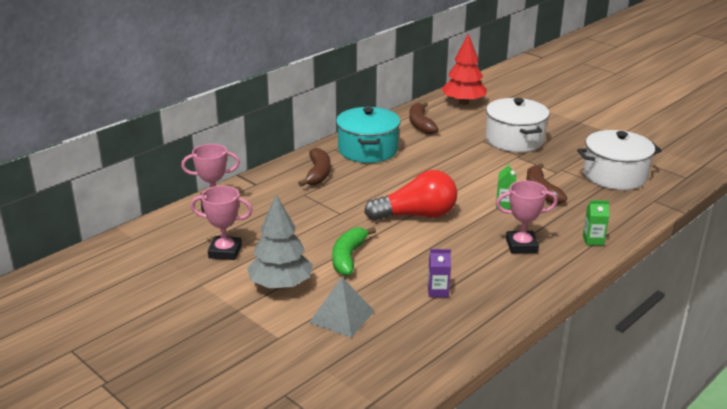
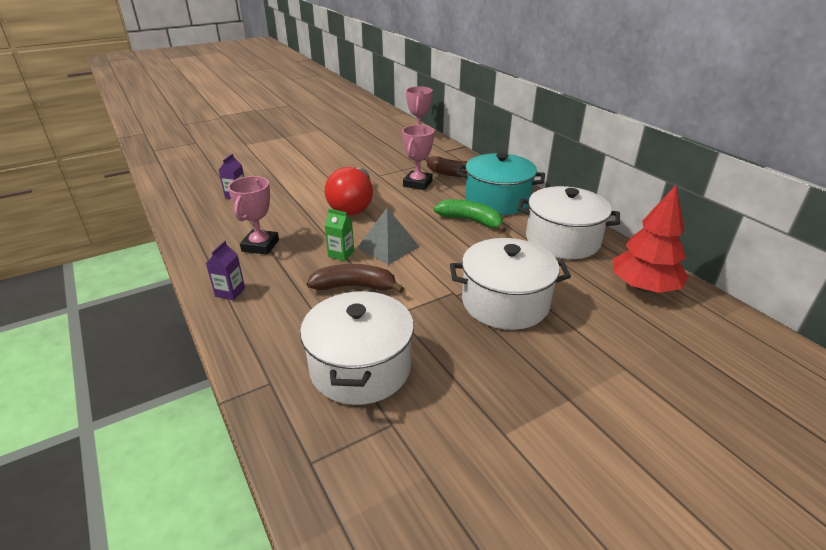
camera: 105 degrees right, 5 degrees up
pink trophy [191,186,253,260] -> pink trophy moved to [402,125,434,190]
grey tree [247,194,313,289] -> none
grey pyramid [309,277,374,338] -> grey pyramid moved to [357,208,420,265]
green banana [332,227,376,276] -> green banana moved to [434,199,507,233]
brown banana [409,102,438,134] -> white pot [518,186,620,259]
green carton [583,200,609,245] -> purple carton [206,240,245,300]

